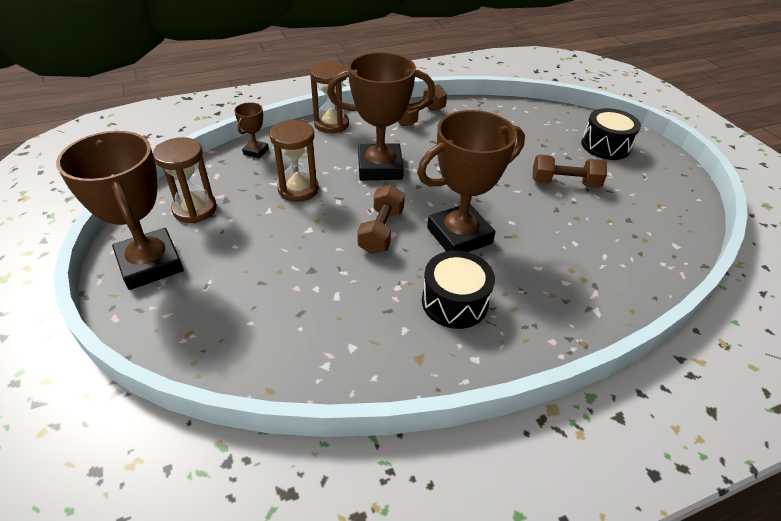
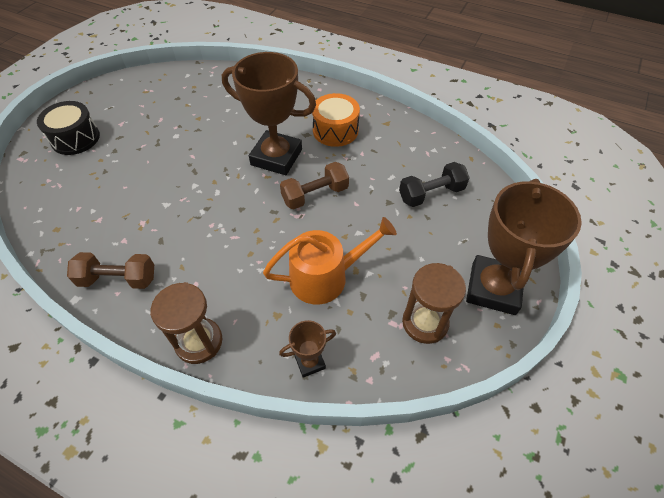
camera: 130 degrees left, 10 degrees up
brown hourglass [269,119,319,202] -> orange watering can [263,217,397,305]
brown trophy [327,52,435,180] -> none
black drum [422,251,495,329] -> orange drum [312,93,360,147]
brown dumbbell [532,155,607,188] -> none
none -> black dumbbell [399,162,470,207]

